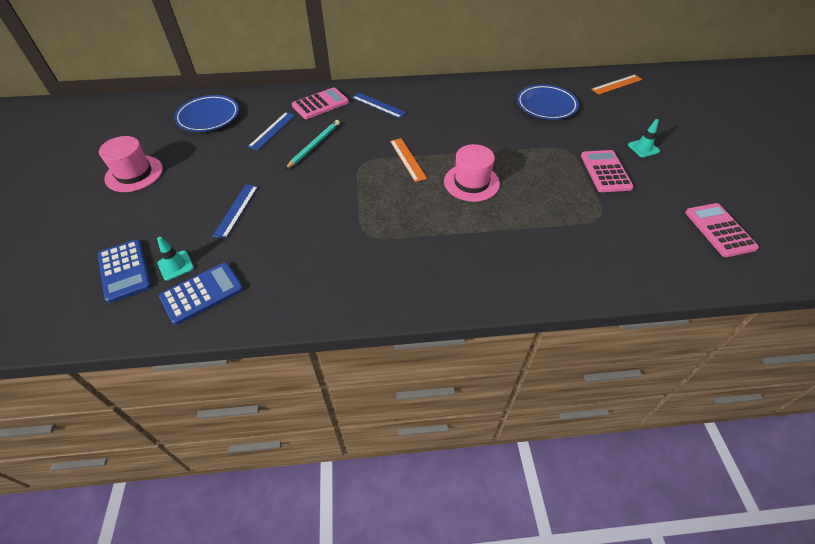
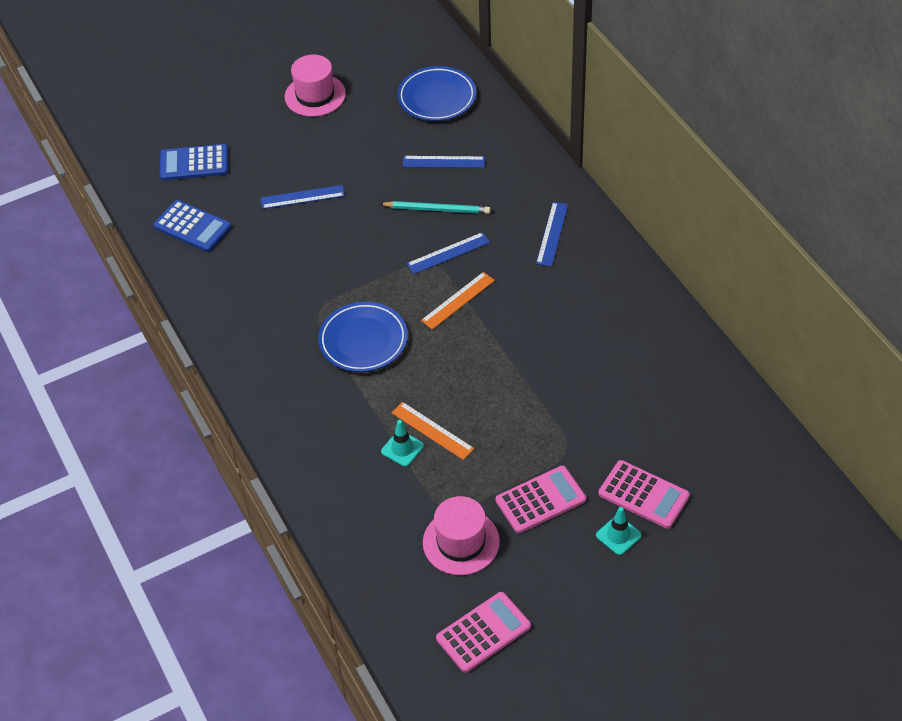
camera: 70 degrees right, 0 degrees up
blue calculator [98,239,151,303] -> blue calculator turned 45 degrees clockwise [160,144,228,181]
turquoise traffic cone [157,237,194,281] -> turquoise traffic cone moved to [381,420,424,467]
pink calculator [292,87,349,119] -> pink calculator moved to [598,460,690,529]
pink hat [444,144,500,202] -> pink hat moved to [423,496,500,575]
blue plate [517,85,579,120] -> blue plate moved to [318,302,408,372]
orange ruler [591,75,643,95] -> orange ruler moved to [391,402,474,460]
none -> blue ruler [407,232,490,274]

